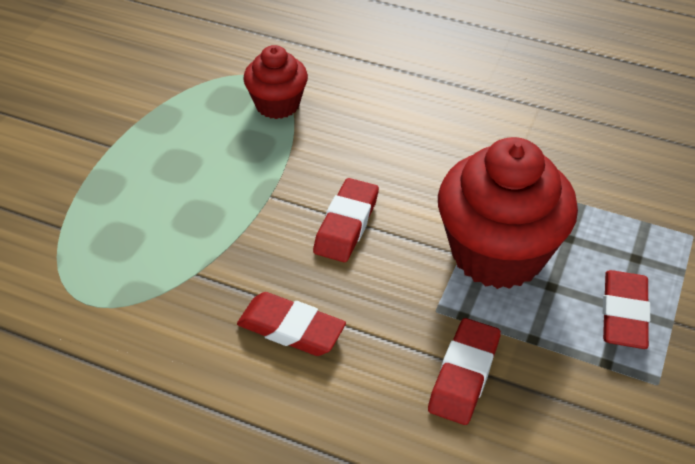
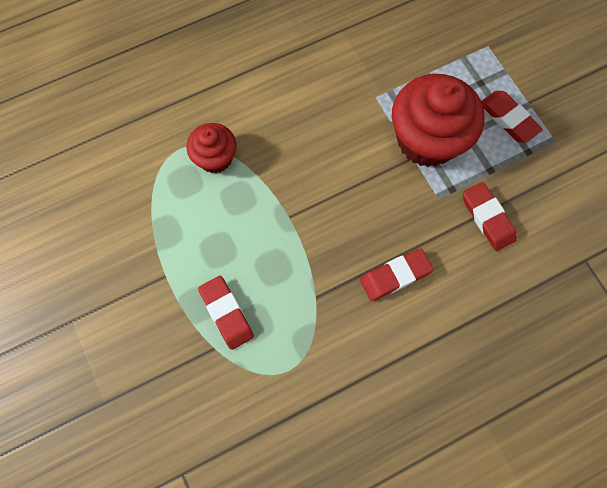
camera: 50 degrees left, 25 degrees up
red eraser [313,178,379,262] -> red eraser moved to [198,276,254,350]

